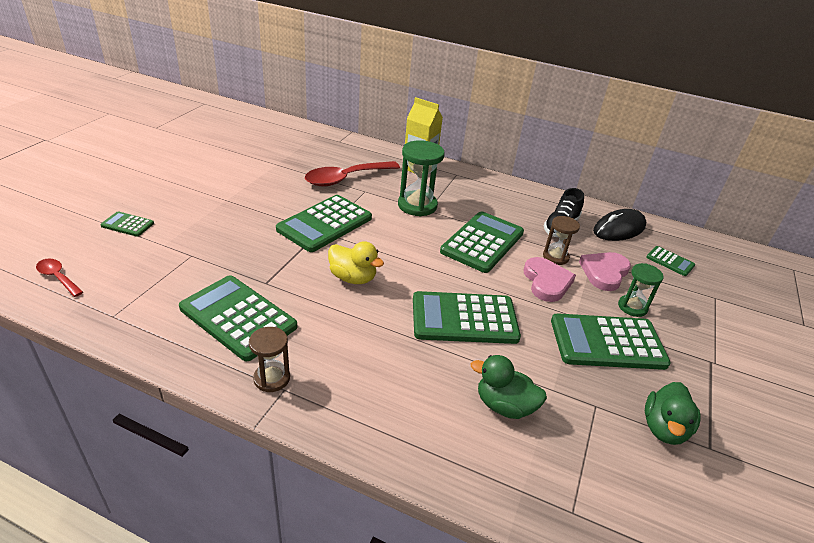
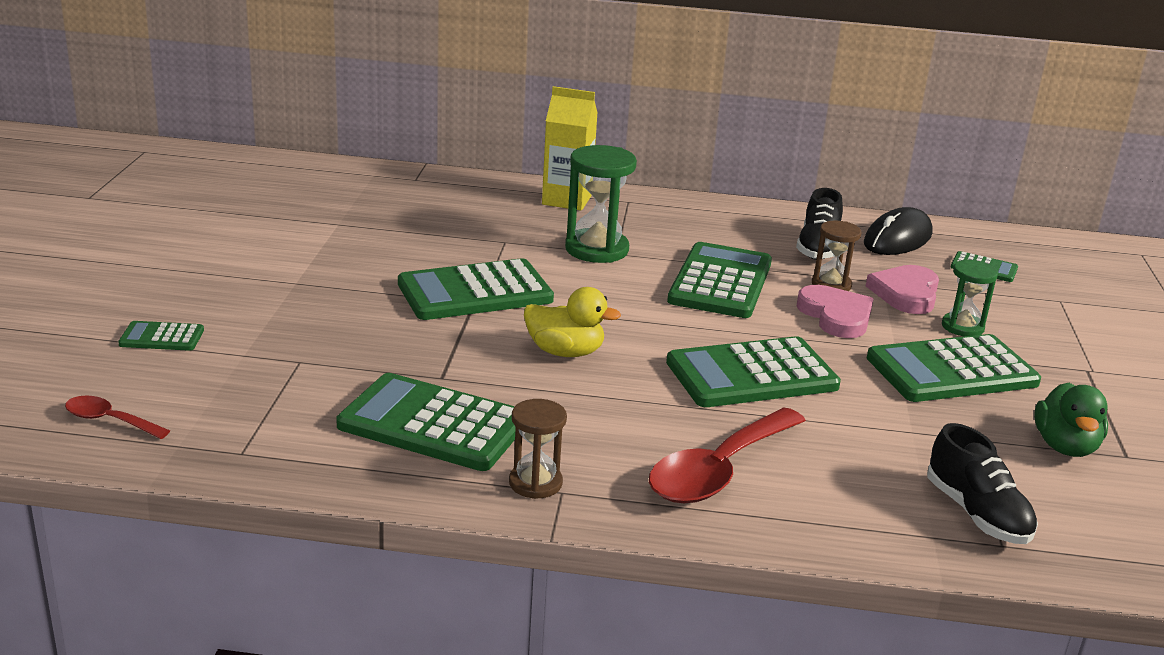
camera: 15 degrees left, 10 degrees down
green calculator [276,195,372,252] -> green calculator turned 45 degrees clockwise [398,258,554,320]
red spoon [304,161,400,187] -> red spoon moved to [649,407,806,503]
green duck [471,355,547,419] -> none
none -> black shoe [927,423,1038,544]

